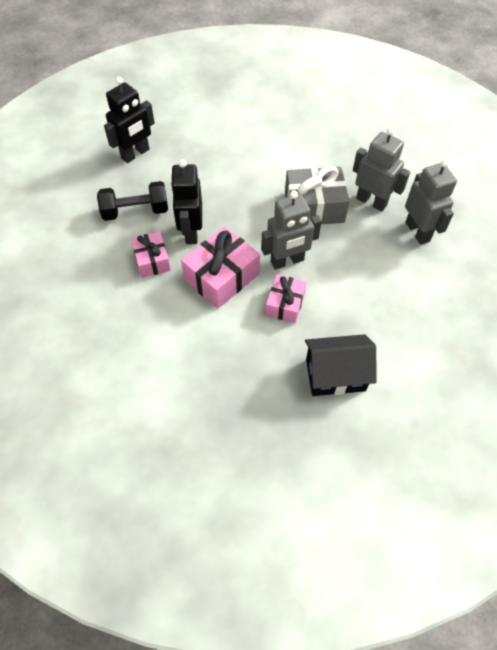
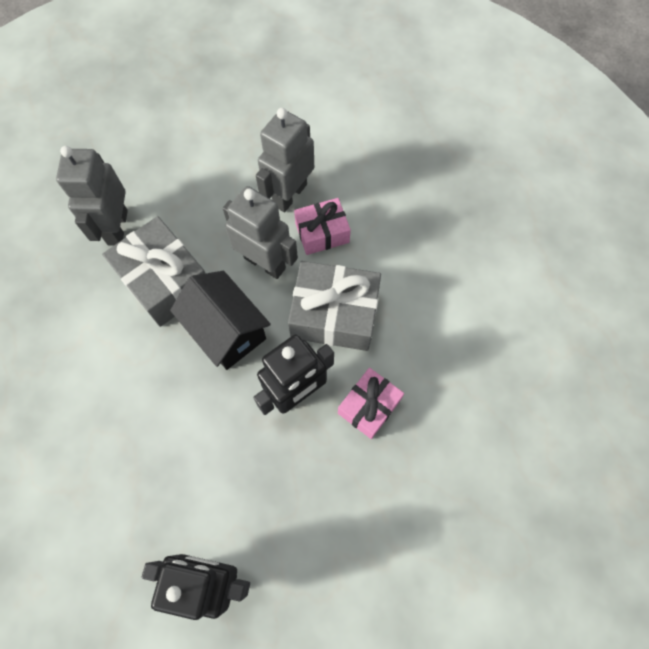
camera: 125 degrees left, 10 degrees up
black dumbbell [97,181,168,221] -> none
pink gift [181,226,260,309] -> grey gift [288,261,381,351]
black house [305,334,377,396] -> black house moved to [170,271,271,370]
grey robot [405,159,457,245] -> grey robot moved to [256,108,314,212]

